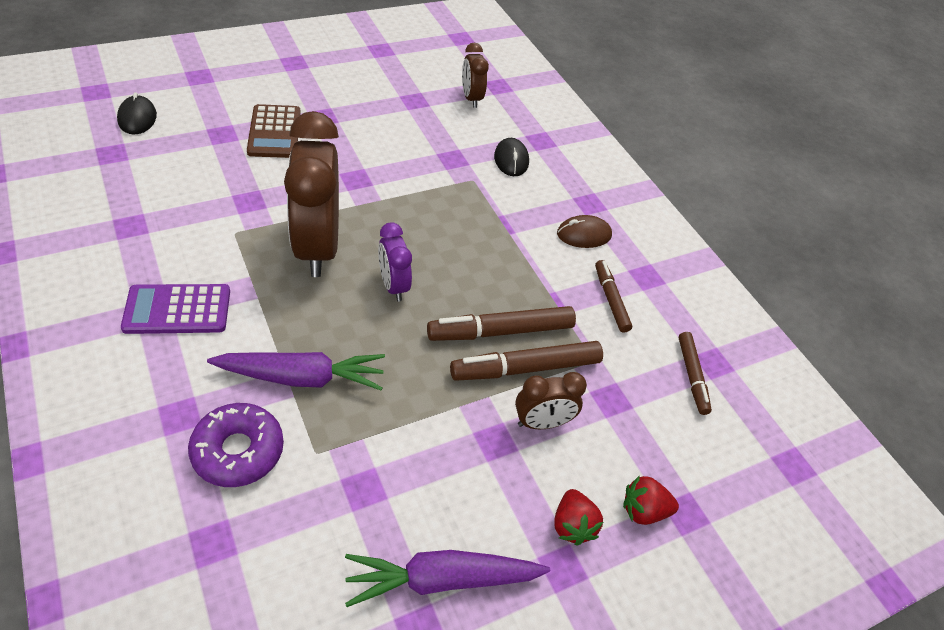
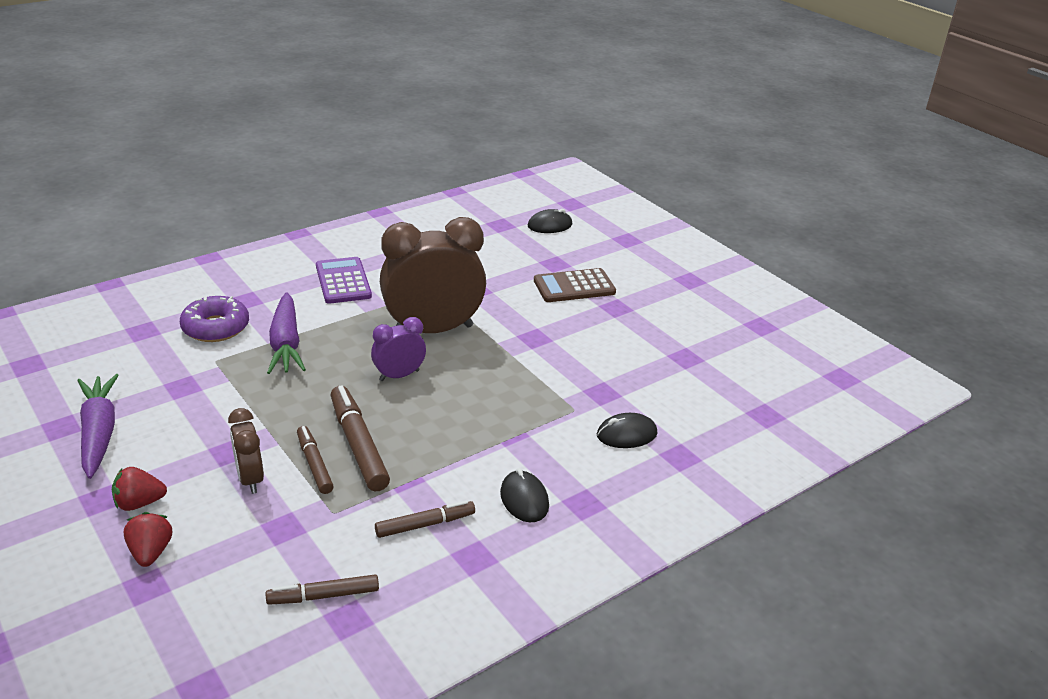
camera: 85 degrees right, 15 degrees down
brown marker [450,341,603,381] -> brown marker [297,426,334,494], size x0.62
brown clock [462,43,489,108] -> none
brown mouse [557,215,612,248] -> black mouse [500,468,549,522]

